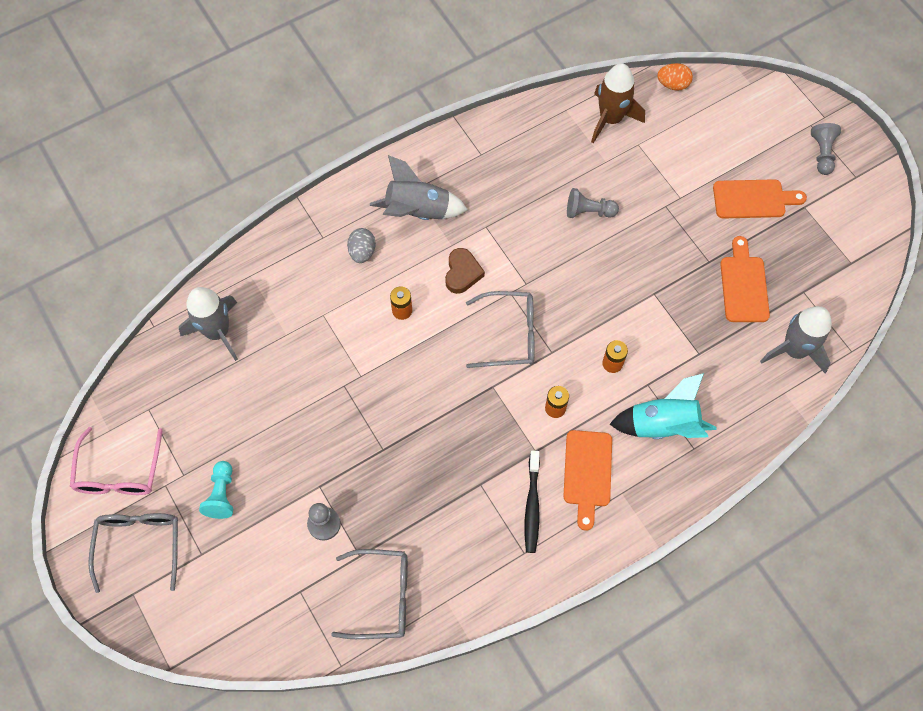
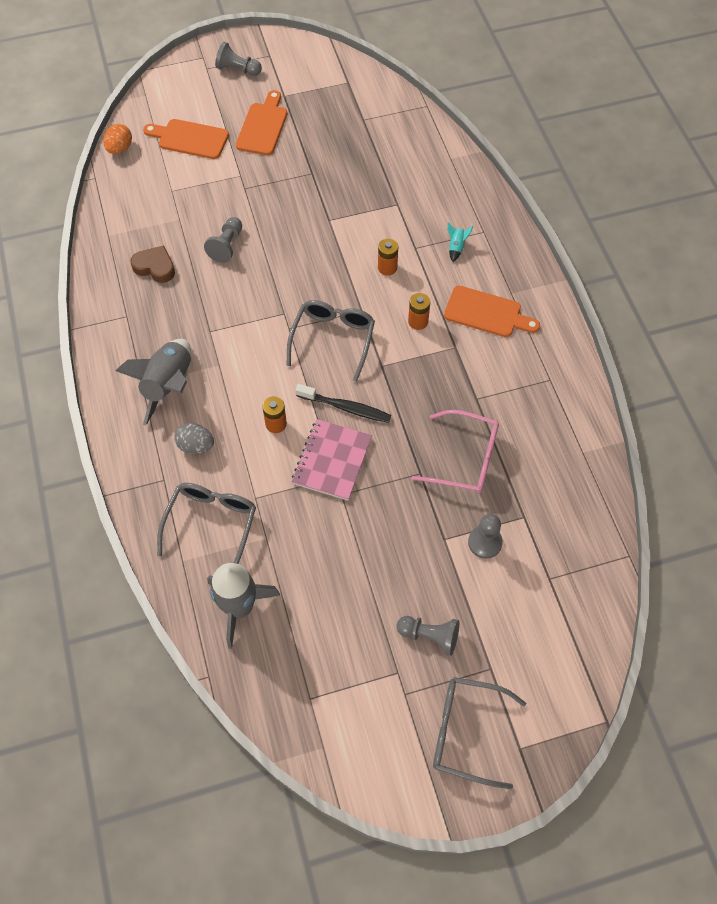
camera: 75 degrees left, 5 degrees down
pink glasses [70,427,163,495] -> pink glasses moved to [411,410,499,493]
turquoise pawn [199,461,233,519] -> grey pawn [397,616,459,656]
grey glasses [331,549,408,639] -> grey glasses moved to [157,483,256,564]
brown heart [445,248,485,294] -> brown heart moved to [130,245,175,283]
black toothbrush [525,450,540,553] -> black toothbrush moved to [295,384,391,423]
brown rocket [591,63,645,143] -> none
turquoise rocket [610,373,717,439] -> turquoise rocket [447,222,473,262], size x0.41
orange cutting board [720,236,770,322] -> orange cutting board moved to [143,119,229,159]
grey rocket [760,306,832,373] -> none
none -> pink notebook [292,419,372,501]

